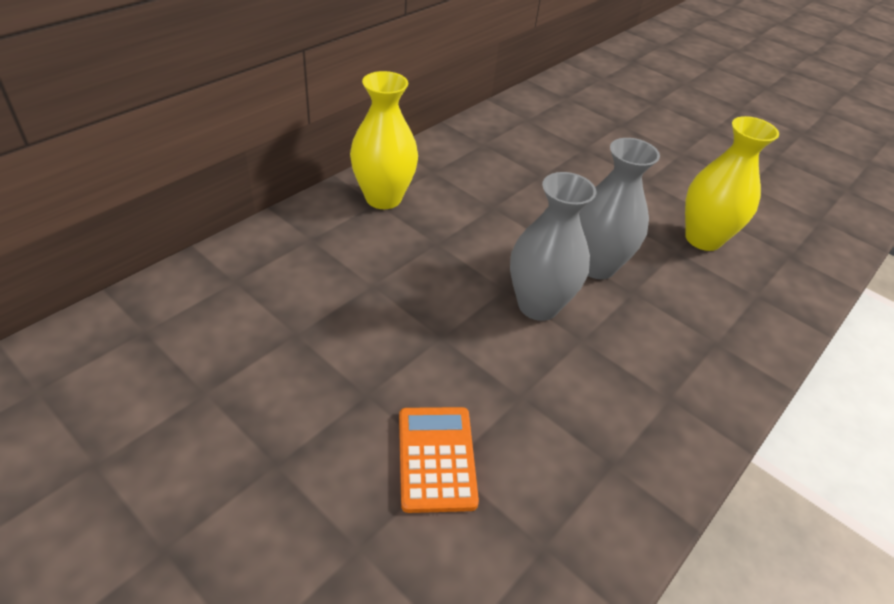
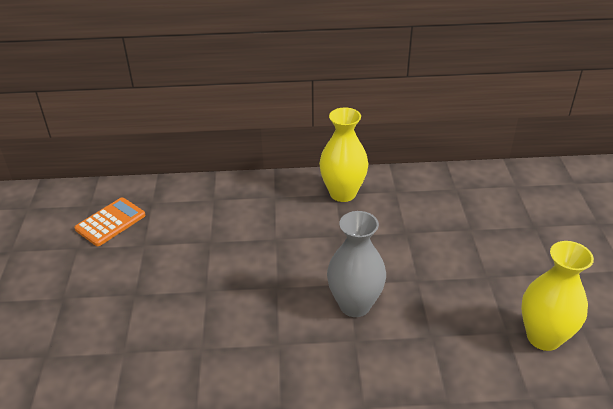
camera: 50 degrees right, 5 degrees down
orange calculator [399,407,479,513] -> orange calculator moved to [75,198,146,246]
grey vase [579,138,660,279] -> none

